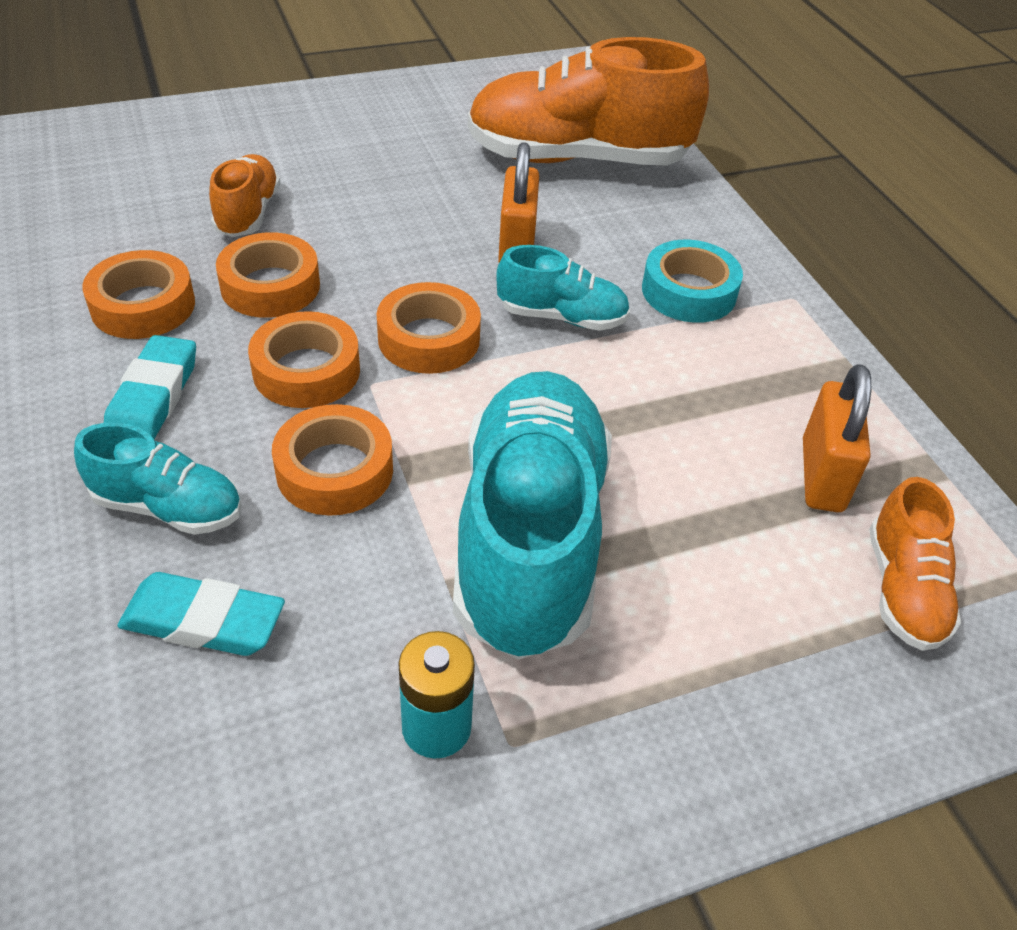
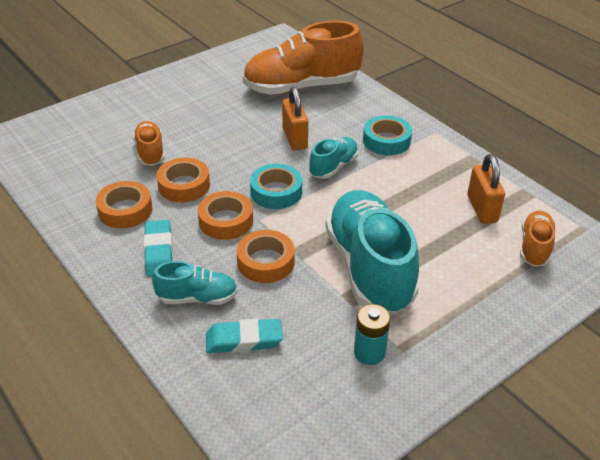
camera: 15 degrees left, 5 degrees down
orange tape [377,282,481,374] -> turquoise tape [250,164,302,209]
turquoise shoe [496,245,630,331] -> turquoise shoe turned 45 degrees counterclockwise [309,137,359,179]
orange shoe [869,477,962,651] -> orange shoe turned 150 degrees counterclockwise [520,211,556,267]

